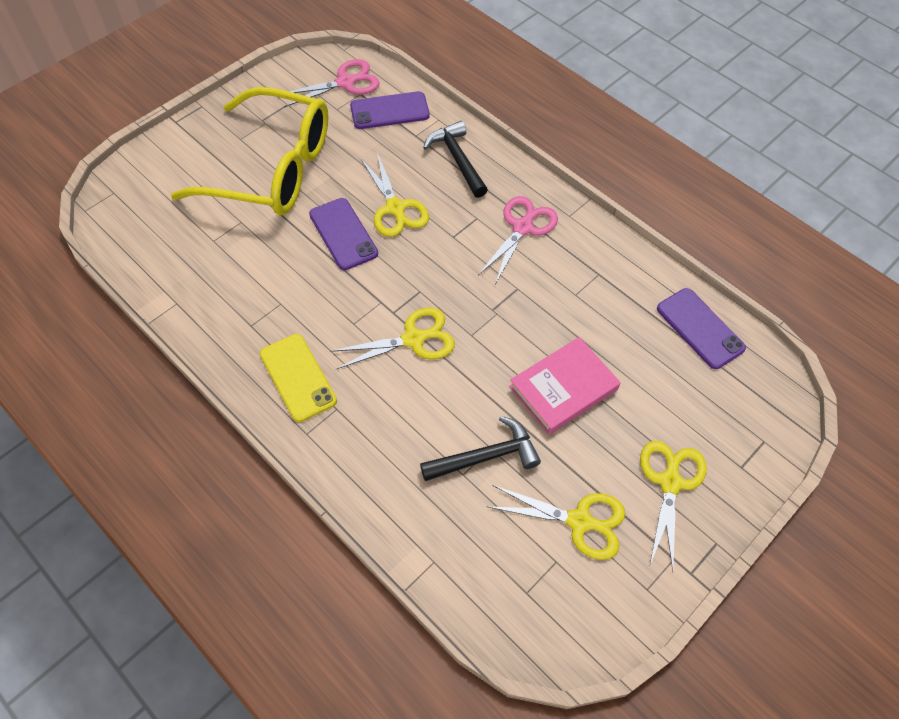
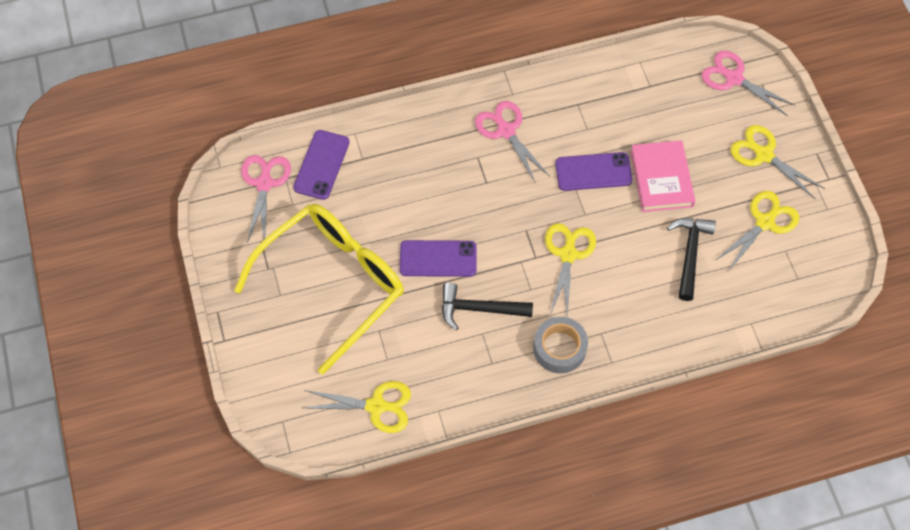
camera: 60 degrees left, 5 degrees up
yellow phone [260,334,337,422] -> grey tape [533,317,588,374]
yellow scissors [361,152,429,237] -> yellow scissors moved to [304,381,411,433]
black hammer [423,121,488,198] -> black hammer moved to [442,283,533,330]
purple phone [657,288,746,369] -> purple phone moved to [555,152,632,191]
none -> pink scissors [701,51,796,116]

